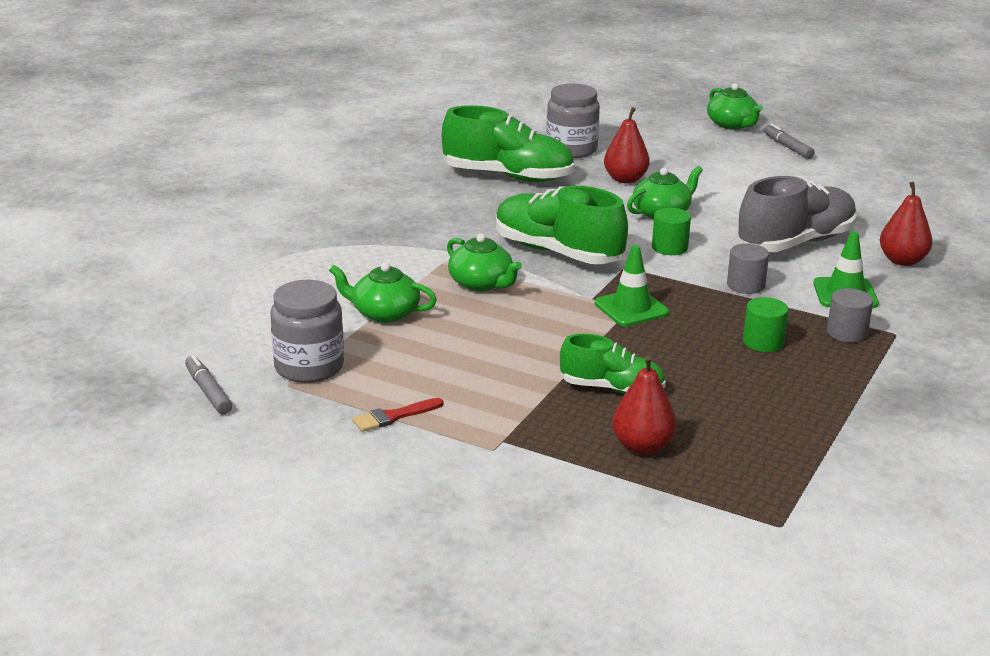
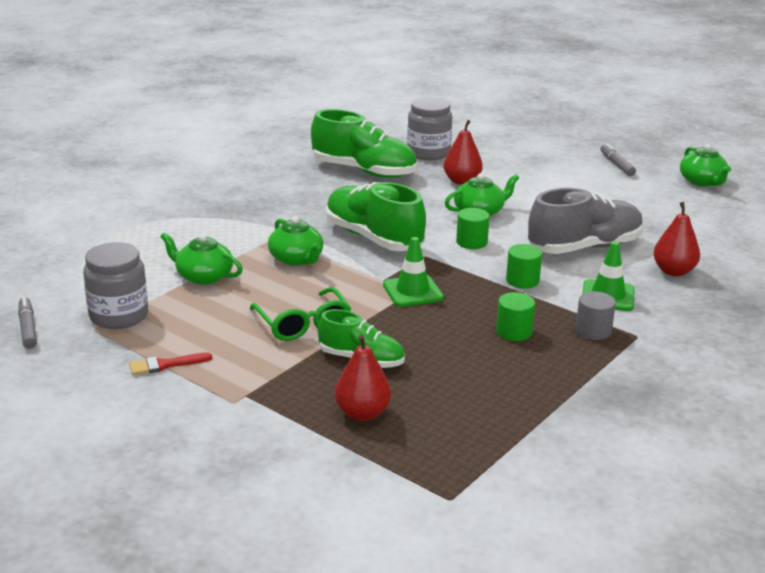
camera: 10 degrees right, 0 degrees up
green teapot [707,83,763,129] -> green teapot moved to [680,144,731,187]
grey cylinder [727,243,769,294] -> green cylinder [506,244,542,289]
none -> green glasses [250,287,352,341]

